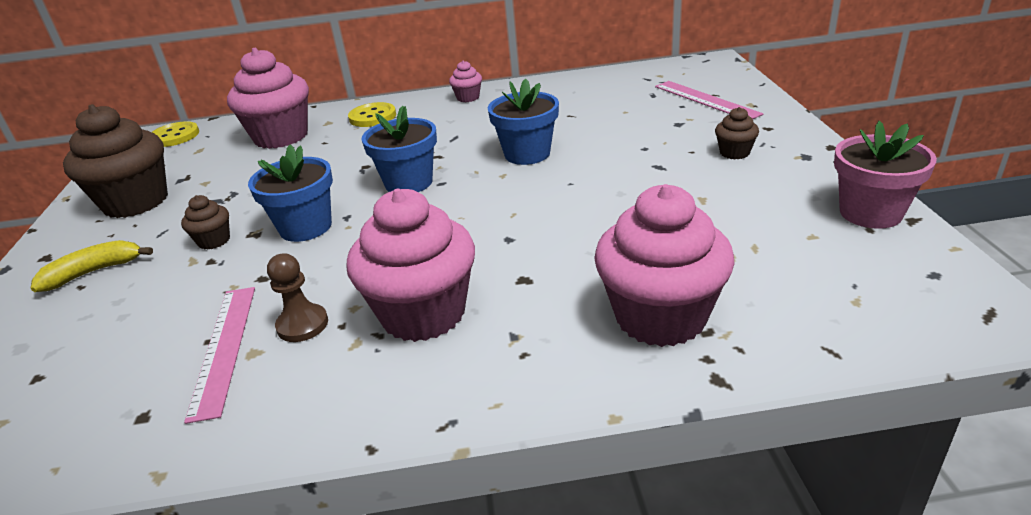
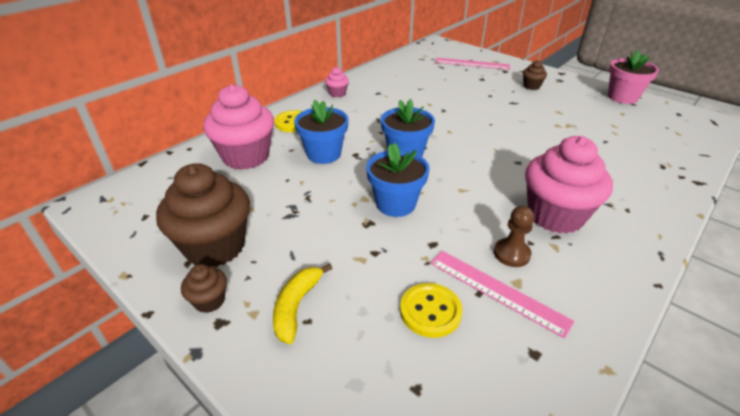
camera: 45 degrees left, 5 degrees up
yellow button [152,121,199,147] -> yellow button moved to [400,283,462,338]
brown cupcake [181,195,230,250] -> brown cupcake moved to [181,264,227,313]
blue flower pot [488,78,559,165] -> blue flower pot moved to [294,100,348,164]
pink cupcake [594,184,735,347] -> none

